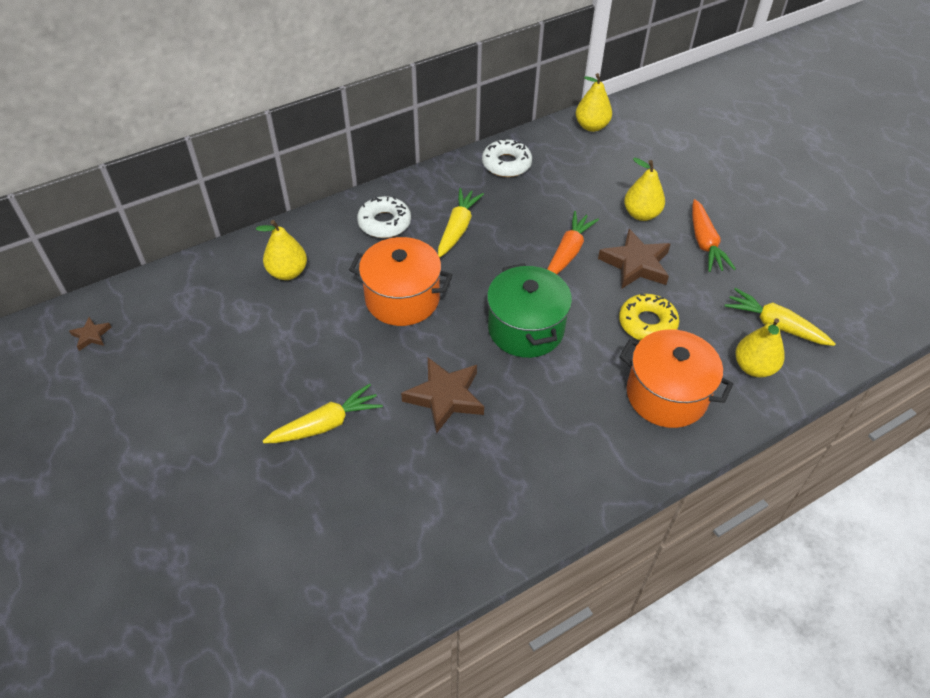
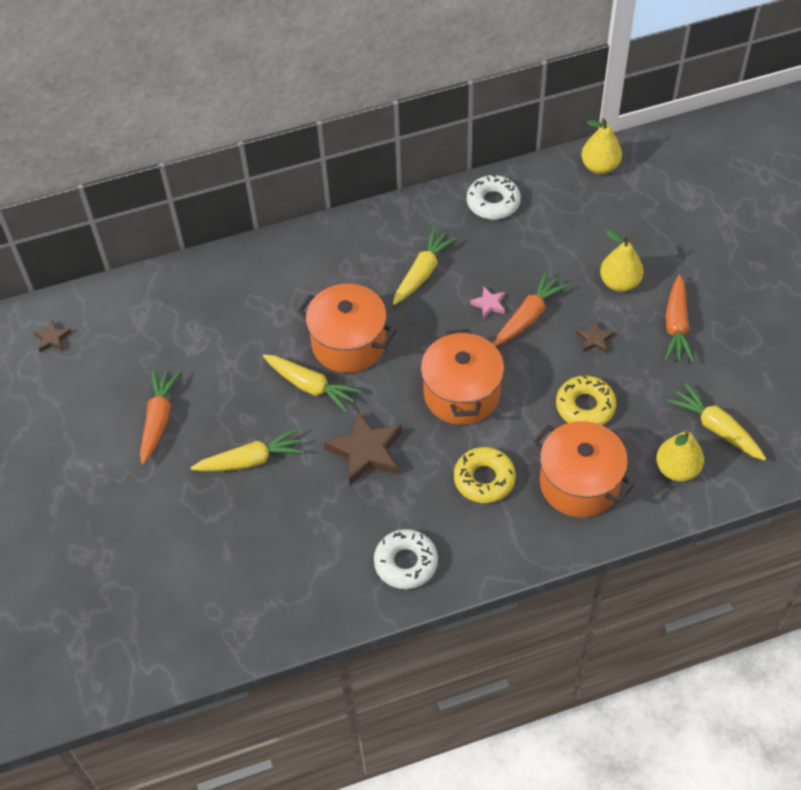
camera: 15 degrees right, 5 degrees up
yellow pear [256,220,307,280] -> none
white donut [357,196,411,238] -> white donut moved to [374,529,438,589]
green pot [487,263,572,358] -> orange pot [421,329,504,425]
brown star [598,229,670,288] -> brown star [576,320,614,353], size x0.49
none -> orange carrot [140,369,181,465]
none -> yellow carrot [263,355,362,413]
none -> yellow donut [454,447,516,503]
none -> pink star [470,287,505,319]

